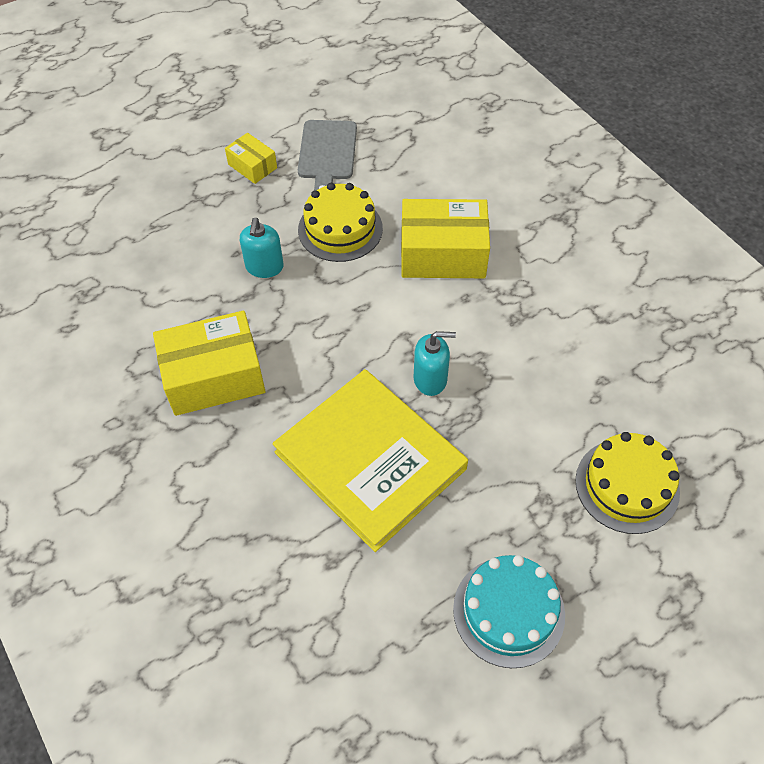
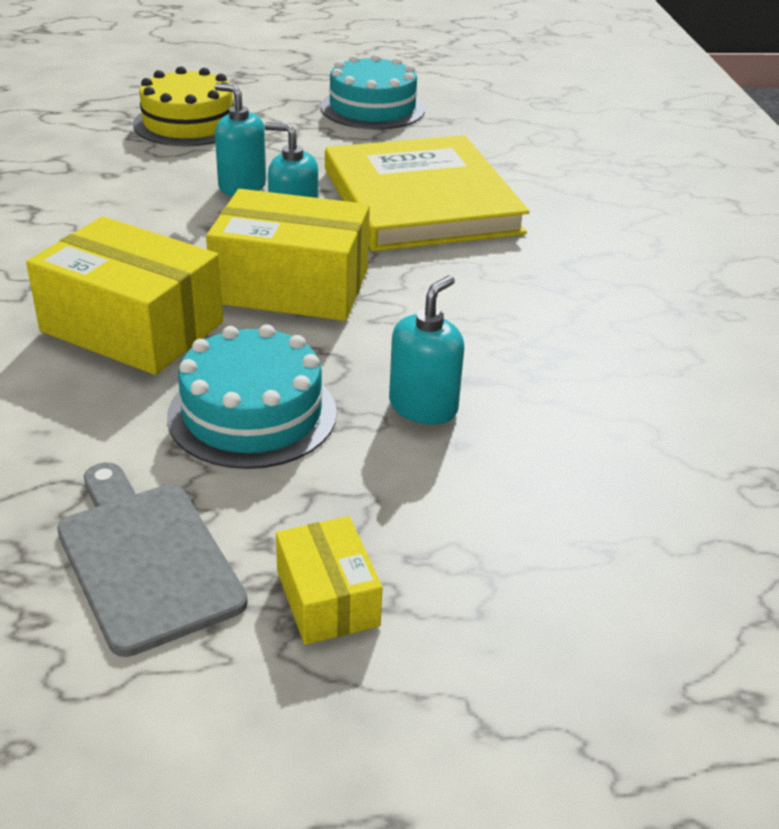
camera: 155 degrees left, 20 degrees down
yellow box [153,311,265,416] -> yellow box moved to [206,189,370,321]
grey cutting board [298,120,357,190] -> grey cutting board turned 60 degrees counterclockwise [57,462,248,657]
yellow cake [298,183,383,262] -> turquoise cake [167,324,337,469]
none -> turquoise soap dispenser [215,83,266,196]

